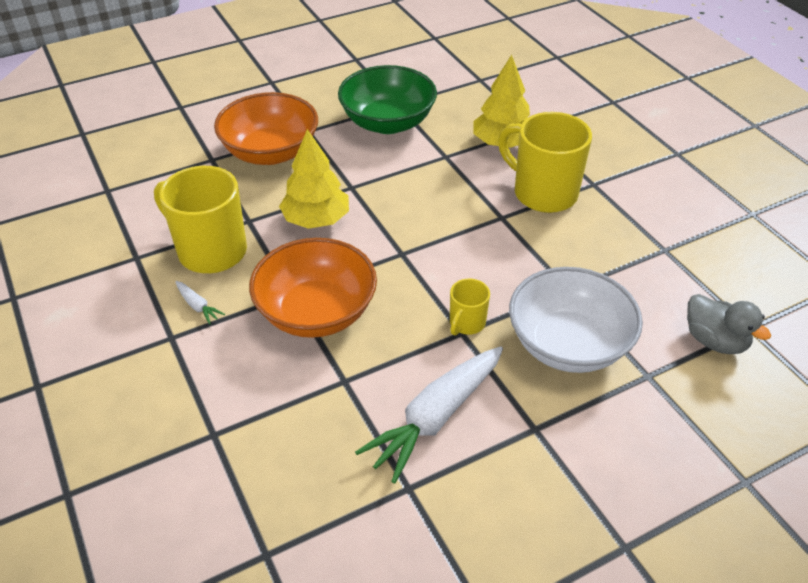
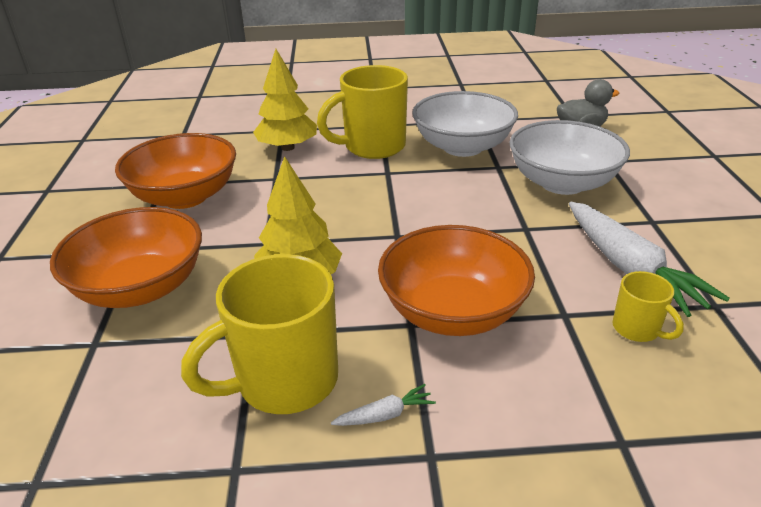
camera: 65 degrees left, 10 degrees down
green bowl [338,65,437,134] -> orange bowl [115,133,236,209]
yellow mug [450,279,490,335] -> yellow mug moved to [612,271,684,342]
none -> white bowl [412,91,518,157]

